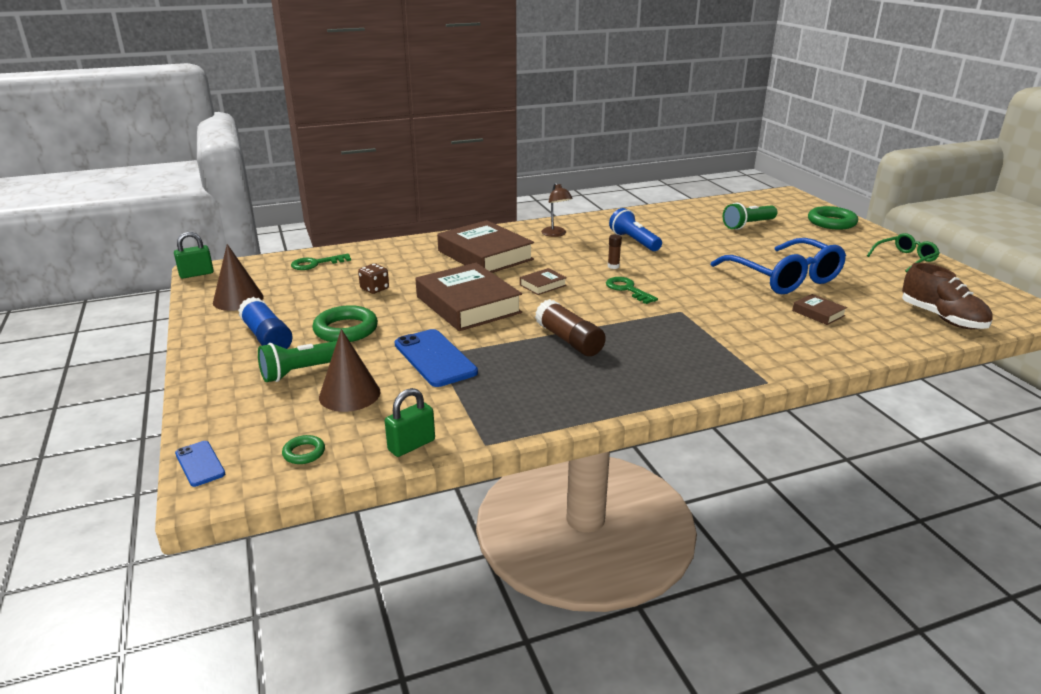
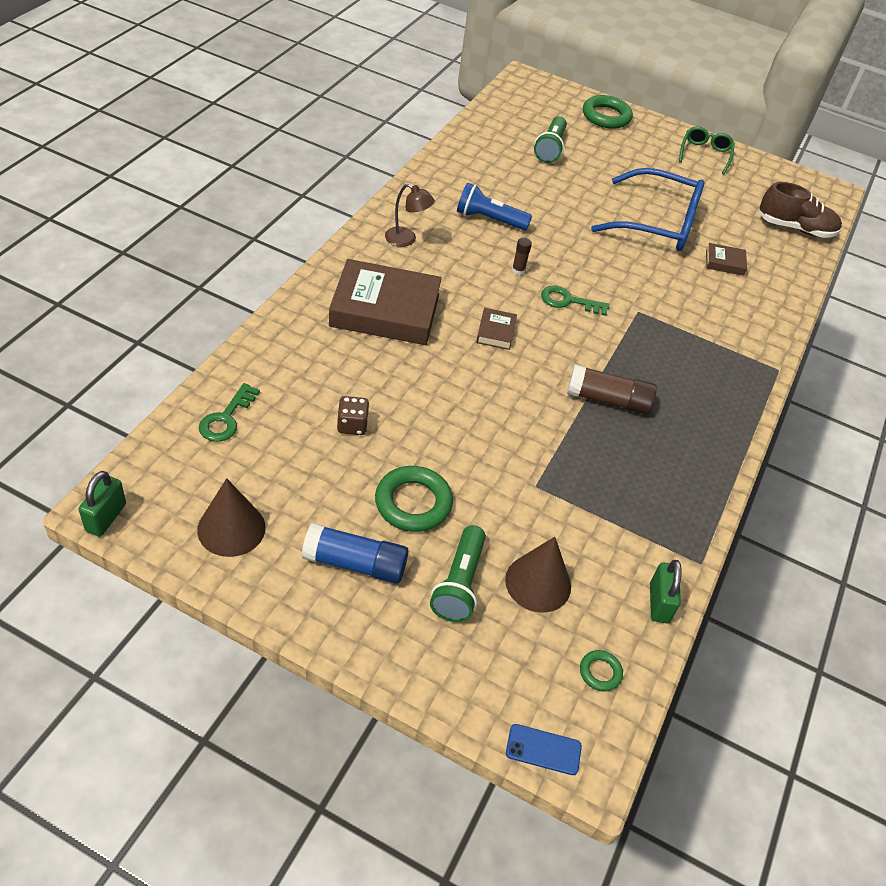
camera: 50 degrees left, 20 degrees up
blue phone [395,329,478,387] -> none
brown book [415,263,522,331] -> none

